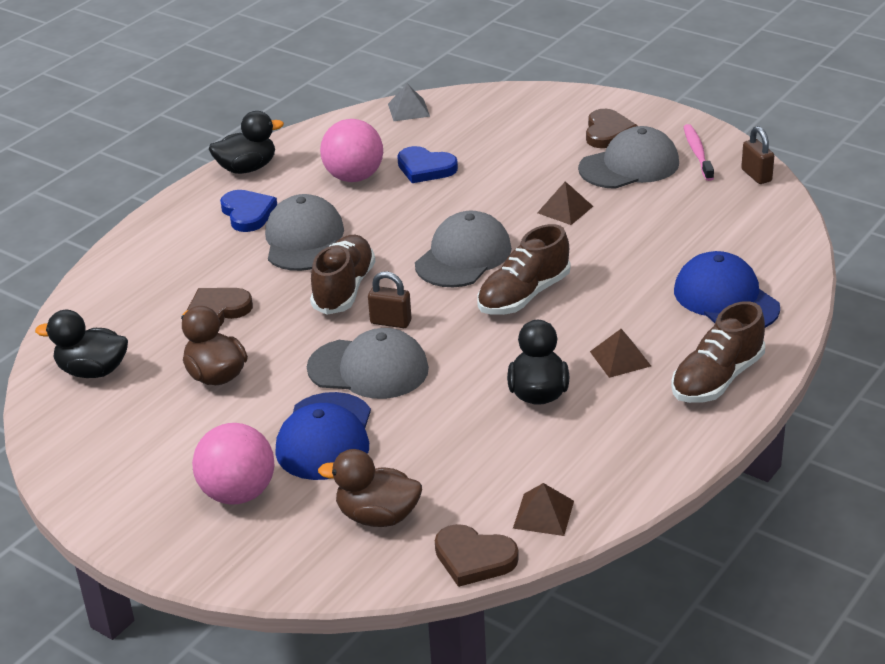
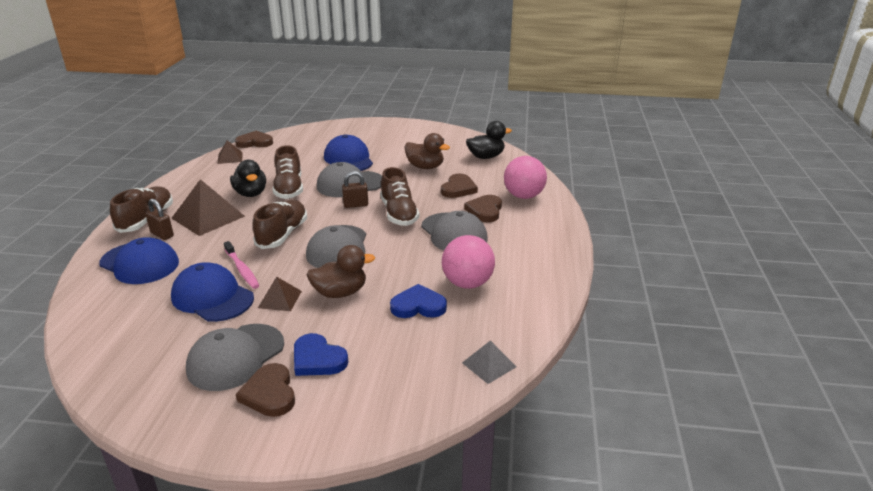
camera: 150 degrees right, 5 degrees down
pink ball [192,423,275,505] -> pink ball moved to [504,156,547,199]
black duck [209,111,284,174] -> none
blue heart [220,190,277,232] -> blue heart moved to [294,333,348,376]
brown duck [318,449,422,527] -> brown duck moved to [306,245,375,298]
brown pyramid [590,329,651,378] -> brown pyramid [171,179,245,236], size x1.84
pink toothbrush [684,124,714,181] -> pink toothbrush moved to [224,241,259,289]
brown padlock [741,126,774,184] -> brown padlock moved to [145,199,174,240]
none -> blue cap [171,262,254,322]
none -> brown shoe [272,145,303,199]
none -> brown heart [464,195,502,222]

